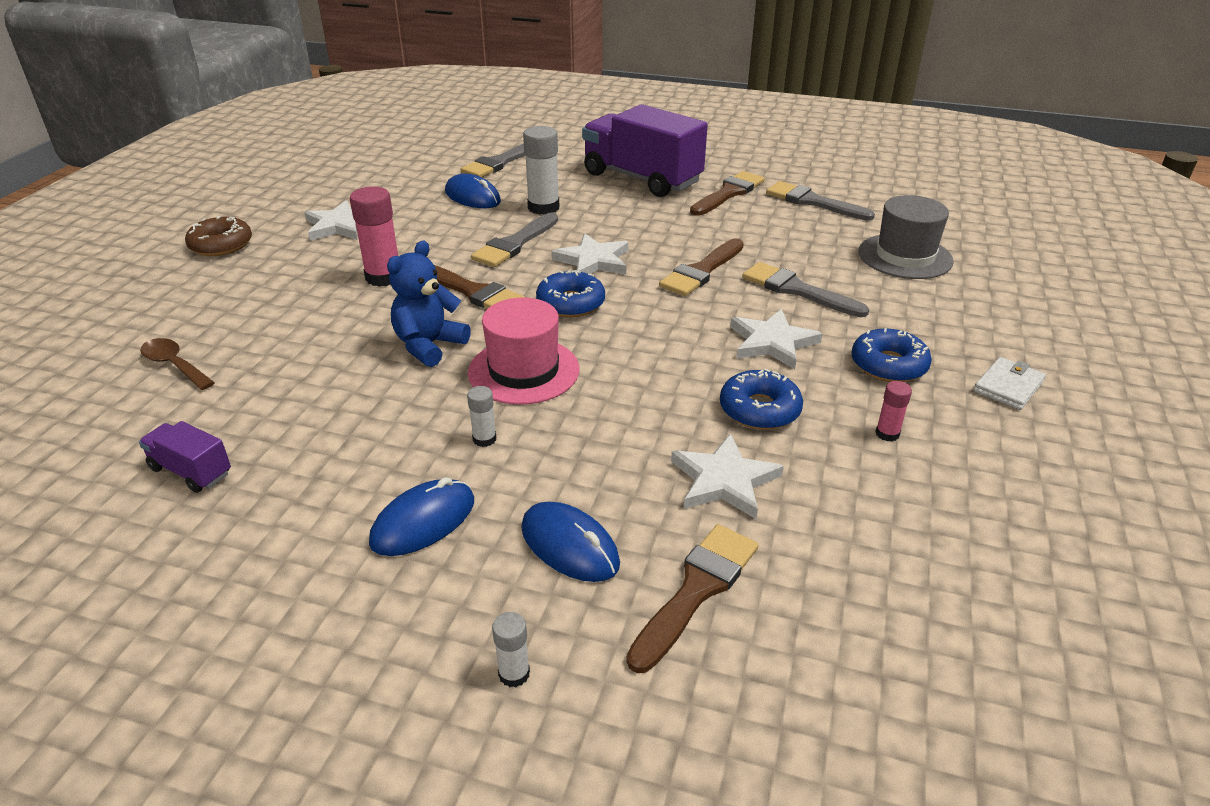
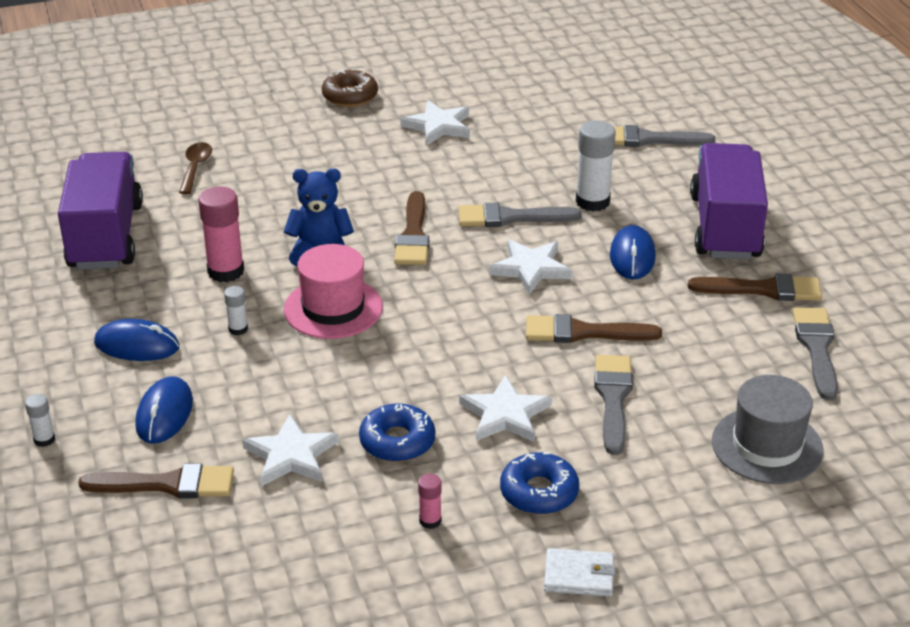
camera: 55 degrees right, 0 degrees up
purple truck [139,421,231,493] -> purple truck [58,152,143,270], size x2.23
pink glue stick [350,186,398,287] -> pink glue stick moved to [198,187,244,282]
blue mouse [445,174,501,208] -> blue mouse moved to [610,225,656,279]
blue donut [536,270,605,318] -> none

